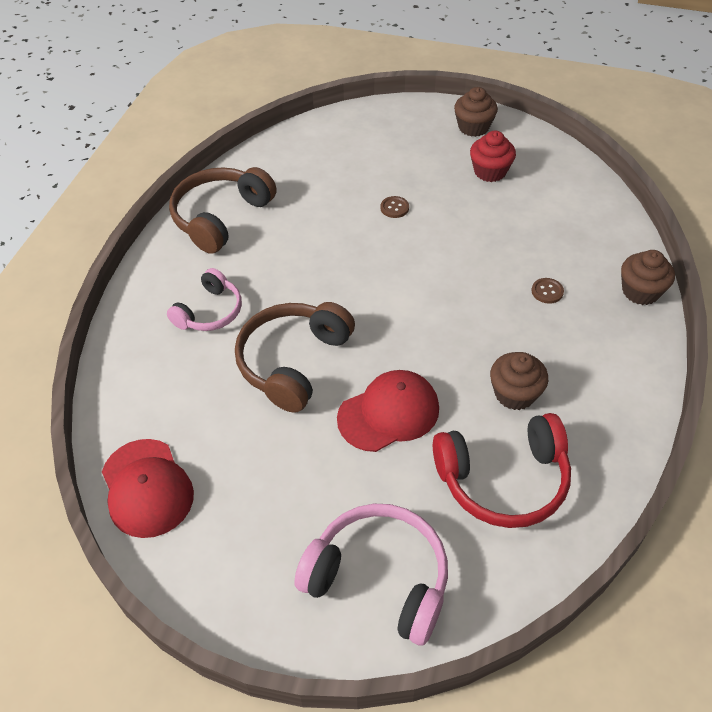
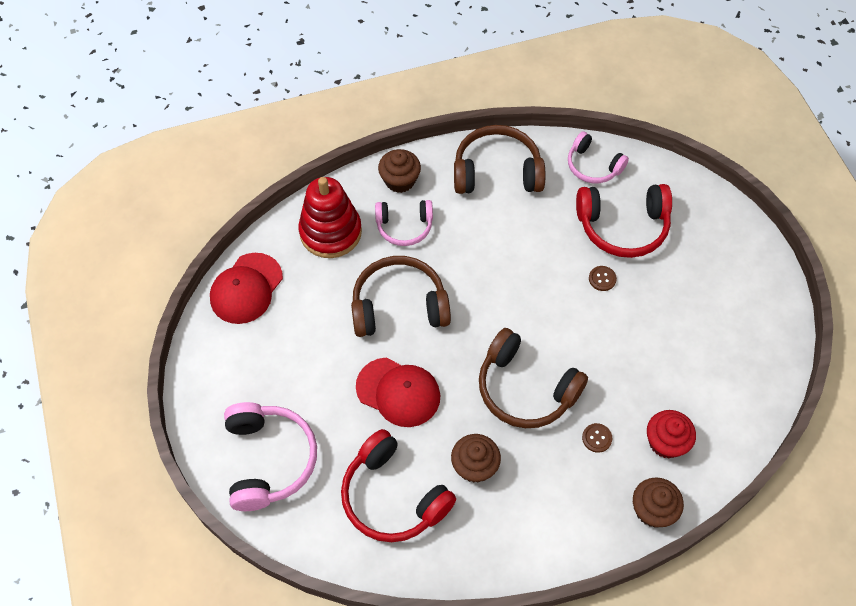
camera: 55 degrees right, 10 degrees up
brown cupcake [454,87,498,137] -> brown cupcake moved to [378,149,421,193]
red cupcake [470,131,516,182] -> red cupcake moved to [647,410,696,458]
none -> red stacking toy [298,177,362,258]
none -> brown headphones [479,328,588,428]
none -> pink headphones [568,131,629,183]
none -> red headphones [576,184,672,258]

